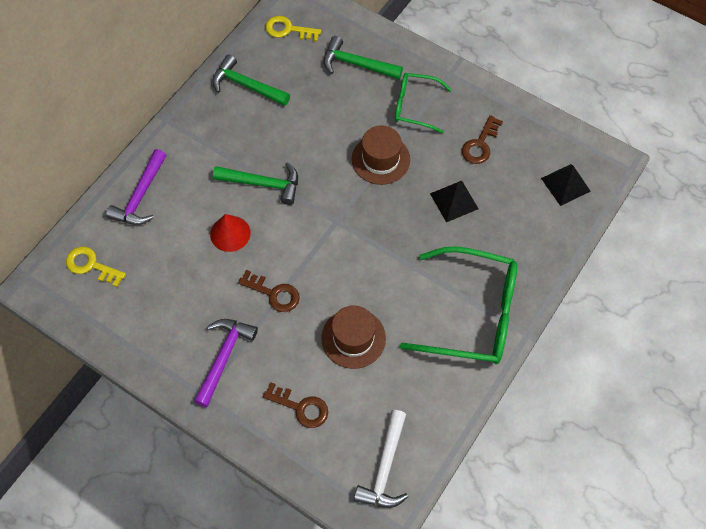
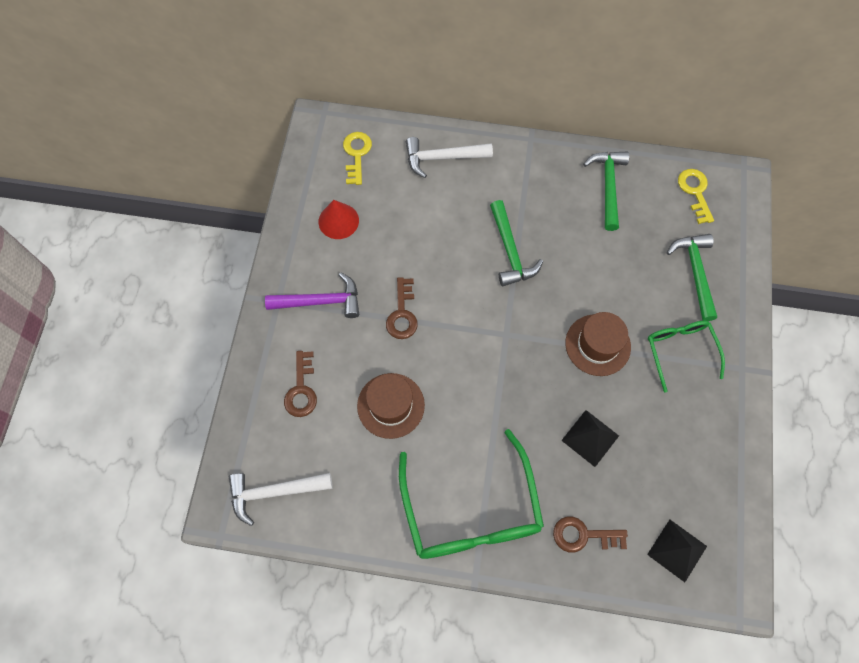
camera: 65 degrees right, 5 degrees up
purple hammer [106,149,166,225] -> white hammer [406,137,493,178]
red cone [210,214,251,252] -> red cone moved to [318,200,359,239]
brown key [462,115,503,164] -> brown key moved to [553,516,628,552]

